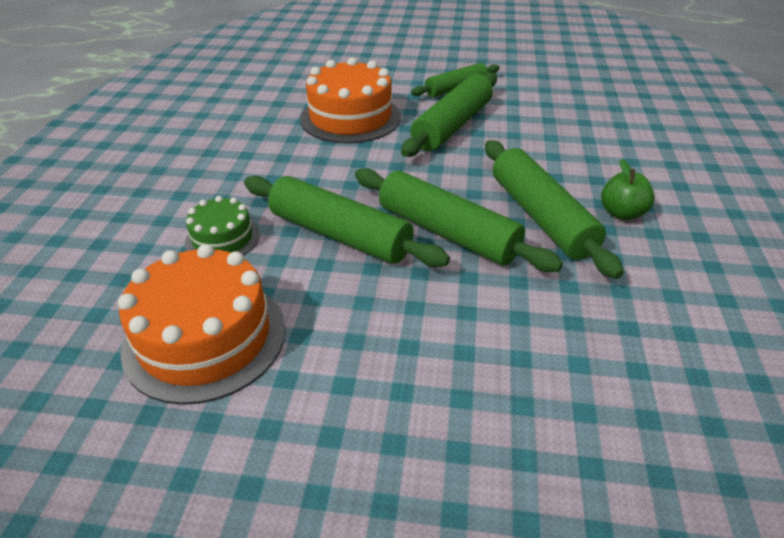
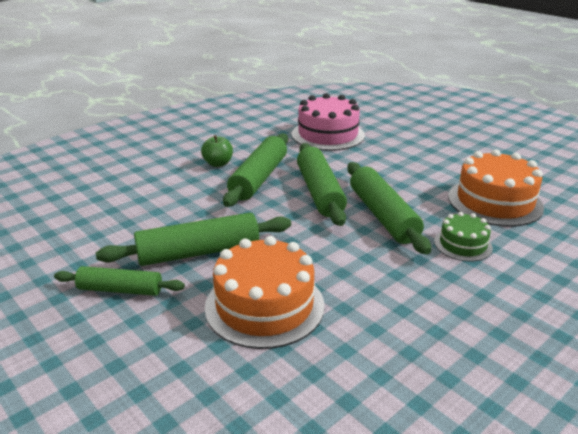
camera: 140 degrees left, 10 degrees down
none -> pink cake [292,93,365,151]

